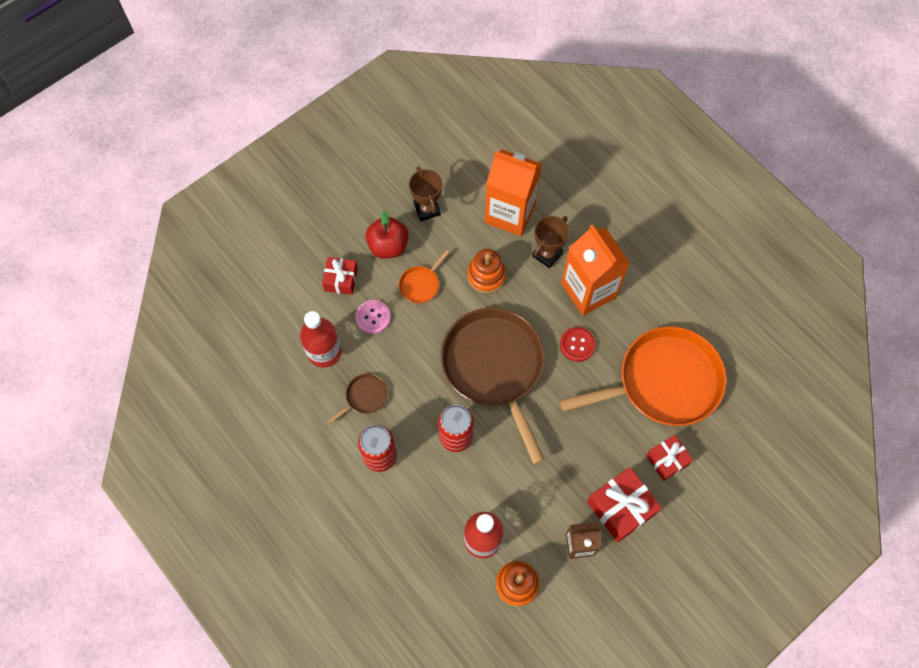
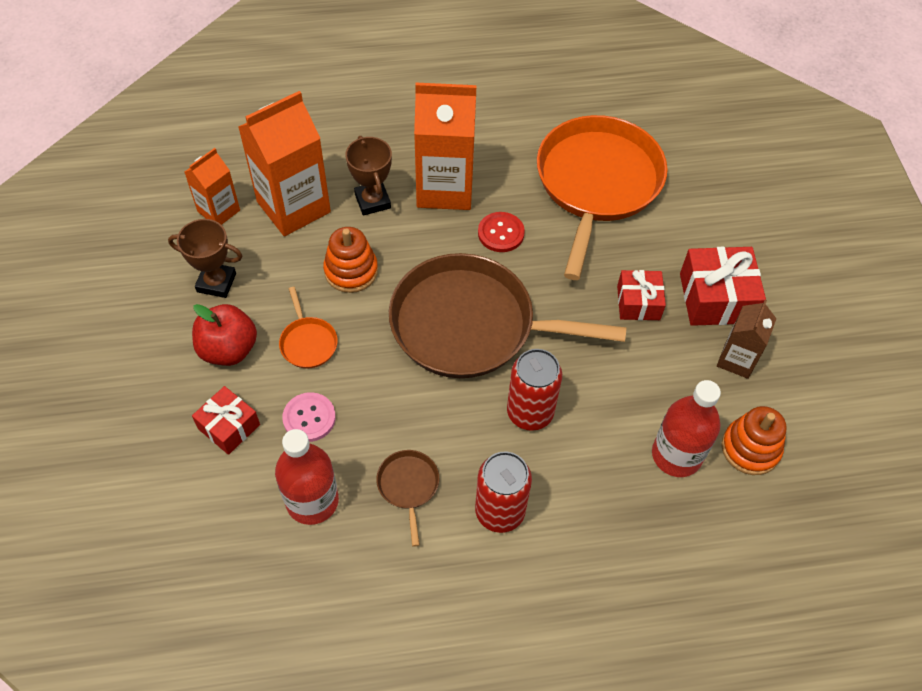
camera: 60 degrees left, 10 degrees down
red gift [646,435,693,481] -> red gift moved to [617,270,666,320]
none -> orange carton [185,148,240,225]

